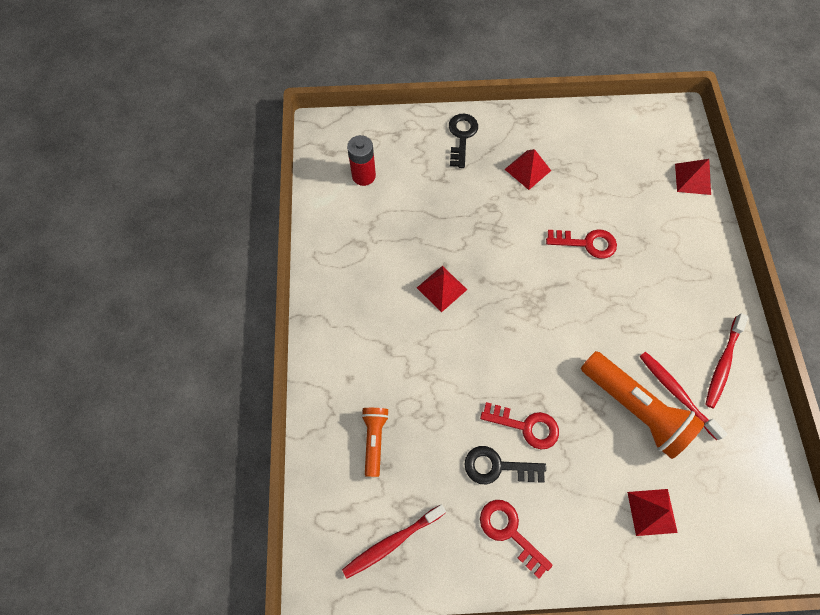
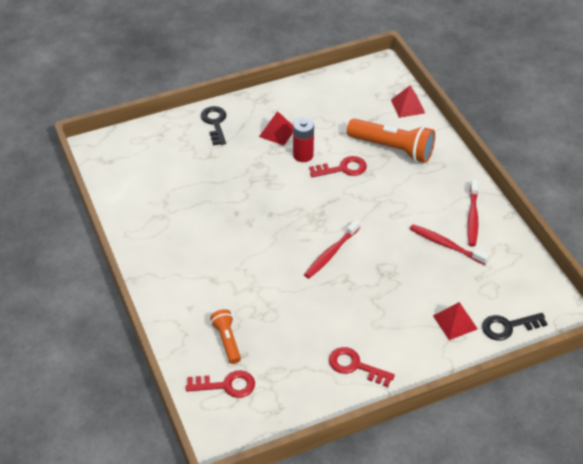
camera: 20 degrees left, 20 degrees down
red toothbrush [342,504,446,578] -> red toothbrush moved to [304,219,360,279]
red battery [347,135,376,186] -> red battery moved to [293,118,314,162]
red pyramid [417,266,467,313] -> none
black key [465,446,546,484] -> black key moved to [482,313,547,341]
red key [480,402,559,449] -> red key moved to [186,370,255,398]
orange flashlight [581,351,705,459] -> orange flashlight moved to [347,118,435,163]

